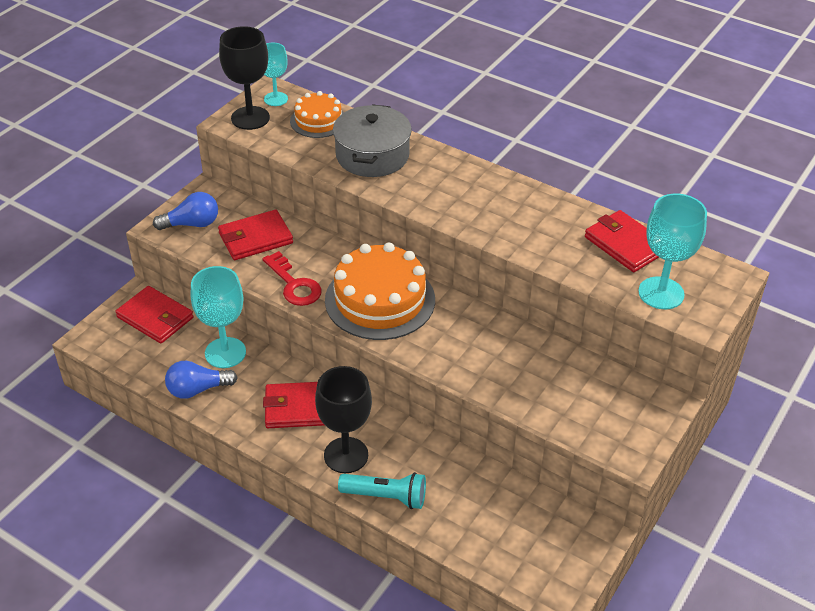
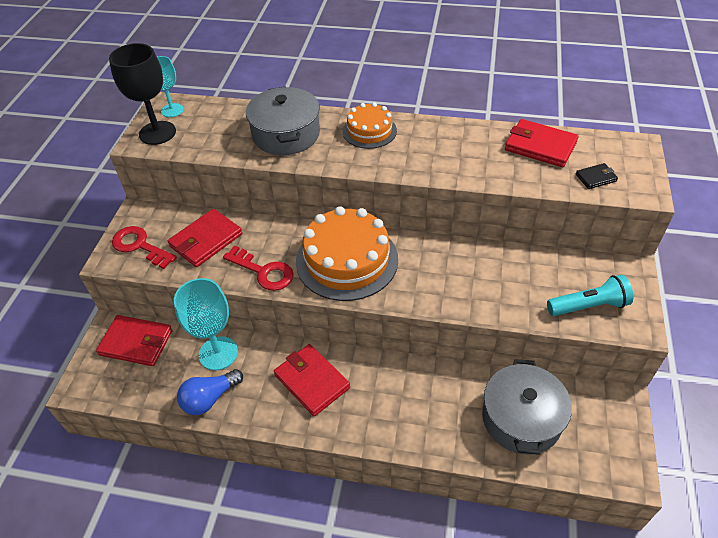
camera: 20 degrees left, 5 degrees up
blue light bulb [153,192,218,230] -> red key [112,226,177,269]
red wallet [263,382,324,428] -> red wallet turned 75 degrees clockwise [274,344,350,416]
orange cake [290,91,344,138] -> orange cake moved to [343,102,397,149]
black goblet [315,366,372,473] -> none
turquoise flashlight [338,472,426,509] -> turquoise flashlight moved to [547,275,633,316]
turquoise goblet [638,194,707,309] -> black wallet [576,163,618,189]
none -> grey pot [482,359,572,455]

